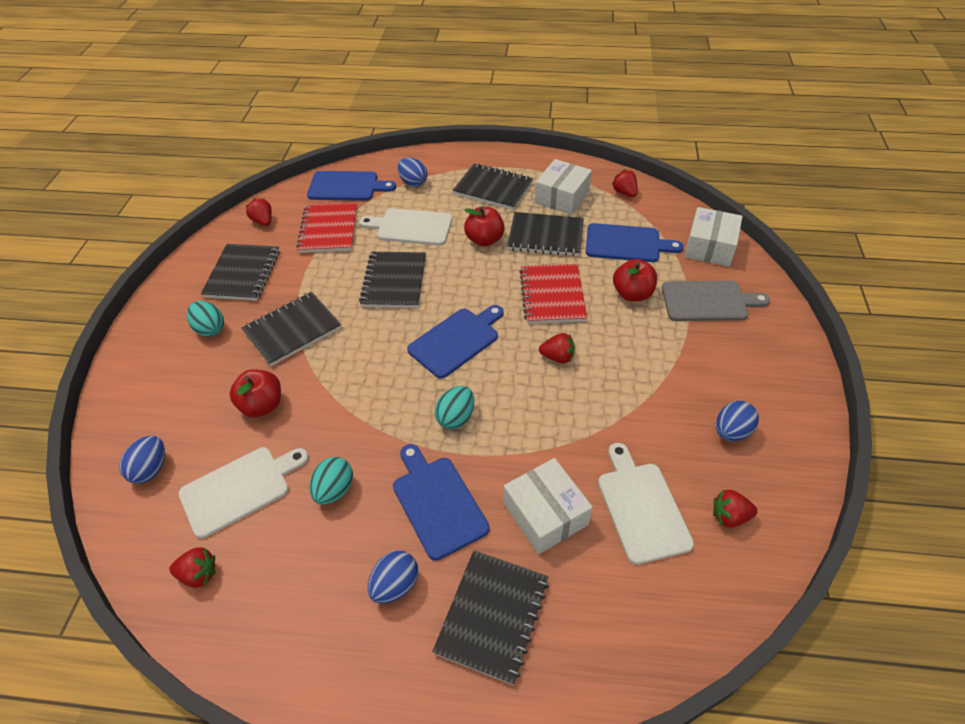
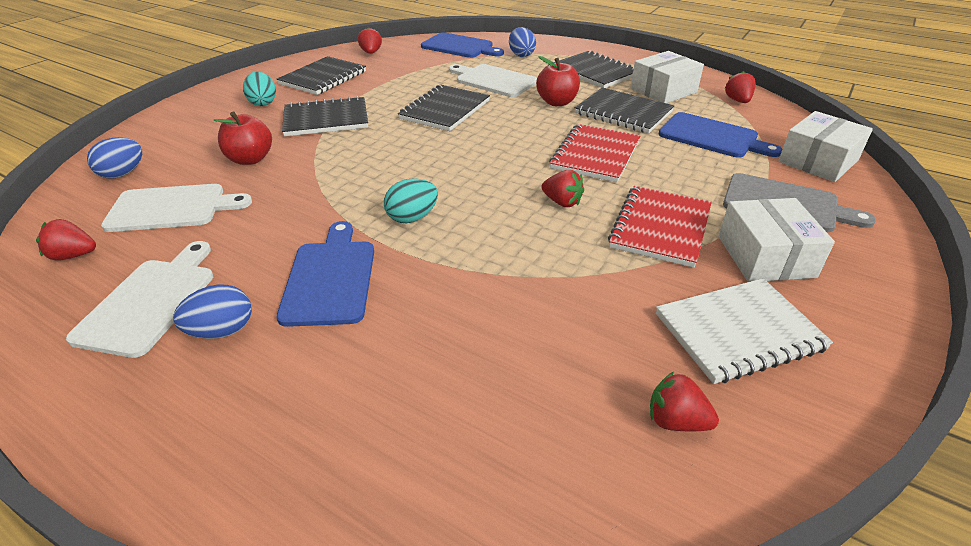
camera: 25 degrees right, 10 degrees down
red strawberry [169,547,215,588] -> red strawberry turned 150 degrees clockwise [36,219,96,261]
red notebook [296,202,357,253] -> red notebook moved to [608,186,712,268]
turquoise egg [310,457,353,505] -> none
blue cutting board [407,305,504,379] -> none
black notebook [432,550,549,685] -> none
white box [504,458,593,554] -> white box moved to [718,198,835,282]
white cutting board [598,443,694,565] -> white cutting board moved to [66,241,213,358]
red apple [613,259,657,301] -> none
blue egg [716,401,759,441] -> white notebook [656,278,833,384]

